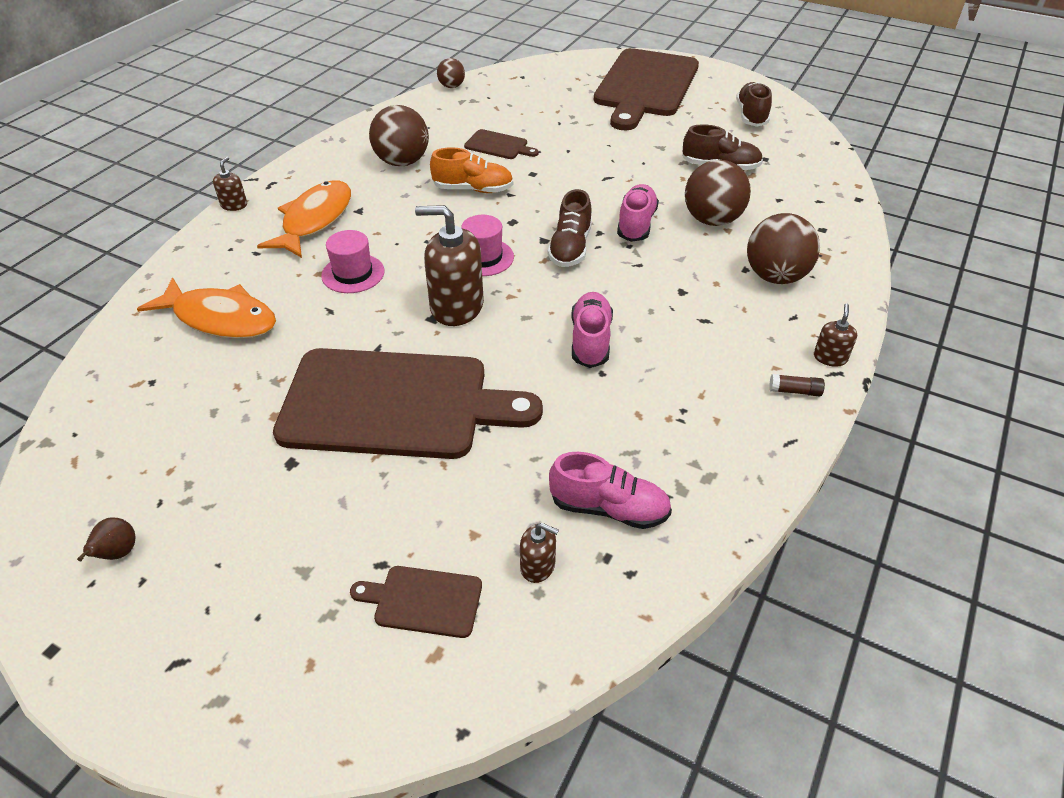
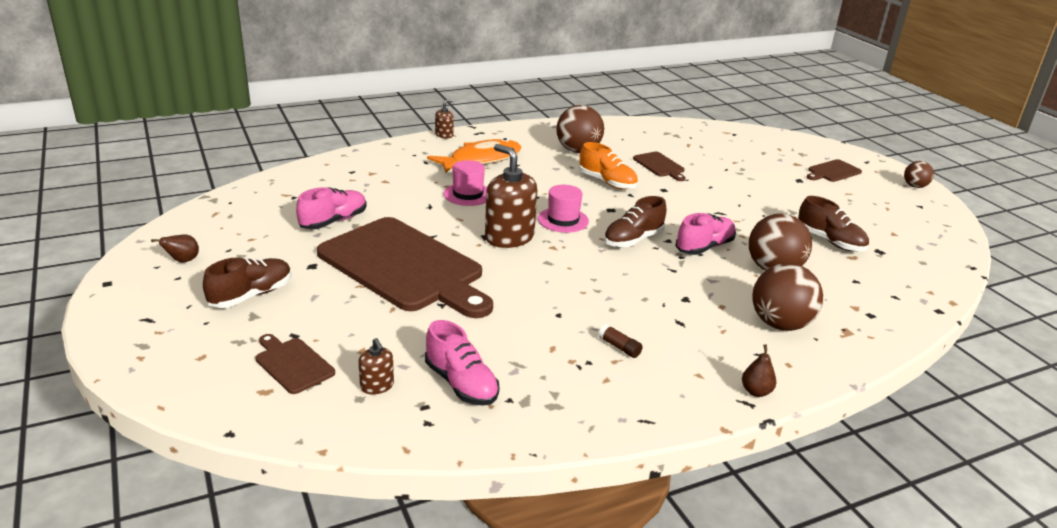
camera: 35 degrees right, 15 degrees down
orange fish [137,277,276,339] -> none
brown ball [437,58,465,88] -> brown ball moved to [904,161,934,188]
pink shoe [571,292,613,368] -> pink shoe moved to [296,187,367,229]
brown cutting board [594,48,699,130] -> brown cutting board [807,159,862,182], size x0.41
brown shoe [736,82,772,127] -> brown shoe moved to [203,257,292,308]
brown glue stick [769,374,825,396] -> brown glue stick moved to [598,324,643,358]
brown soap dispenser [814,304,857,367] -> brown pear [742,344,776,397]

